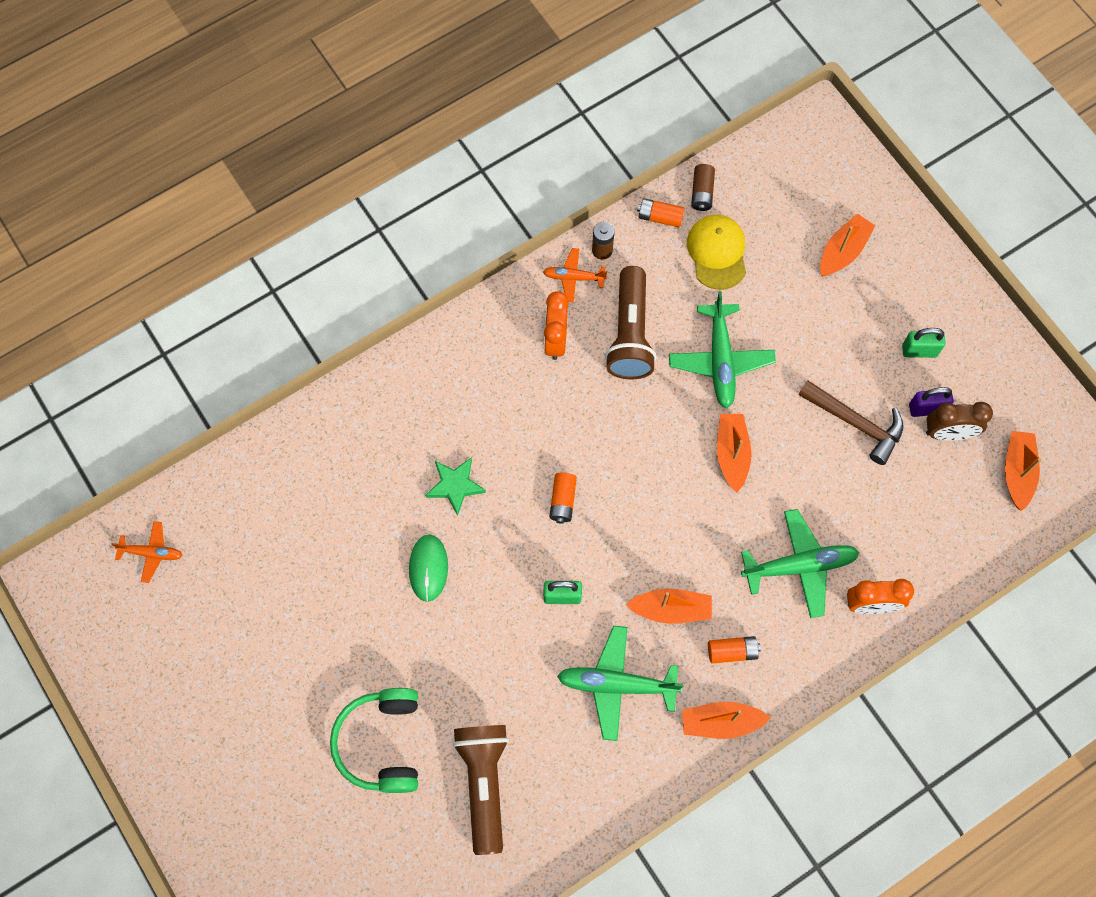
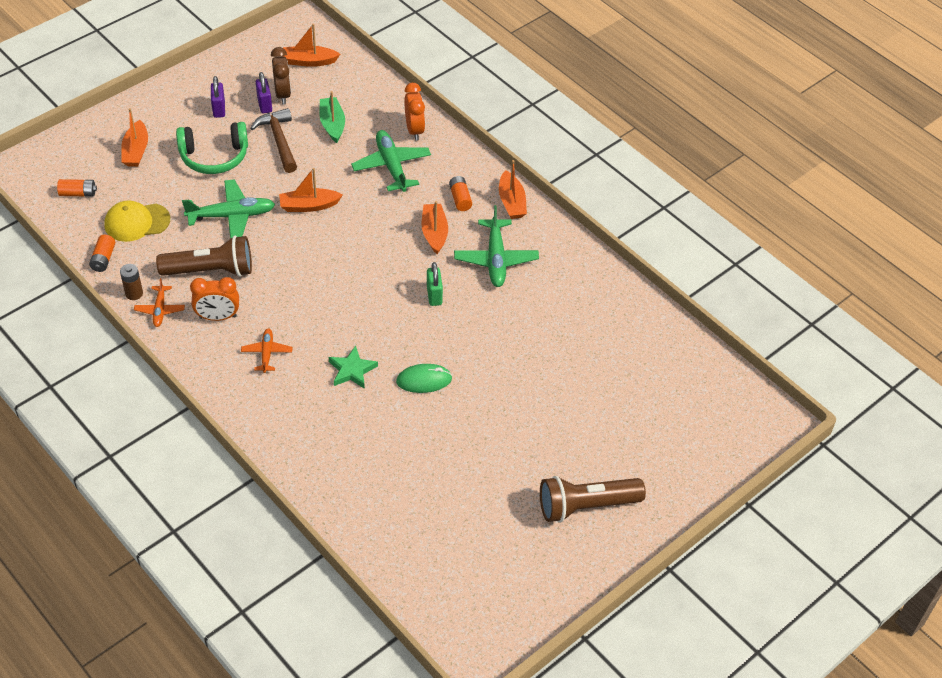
camera: 100 degrees left, 20 degrees down
orange plane [111,521,183,583] -> orange plane moved to [241,328,293,373]
green headphones [330,688,418,793] -> green headphones moved to [176,122,248,174]
brown flashlight [453,725,509,855] -> brown flashlight moved to [540,476,646,522]
orange battery [549,472,577,524] -> orange battery moved to [57,179,97,197]
brown battery [691,164,715,211] -> none
brown hammer [798,380,904,465] -> brown hammer turned 45 degrees counterclockwise [250,108,297,173]
orange boat [820,214,875,276] -> orange boat turned 120 degrees counterclockwise [121,108,148,167]
green padlock [902,328,945,358] -> purple padlock [211,76,225,118]
none -> green boat [319,91,345,143]

